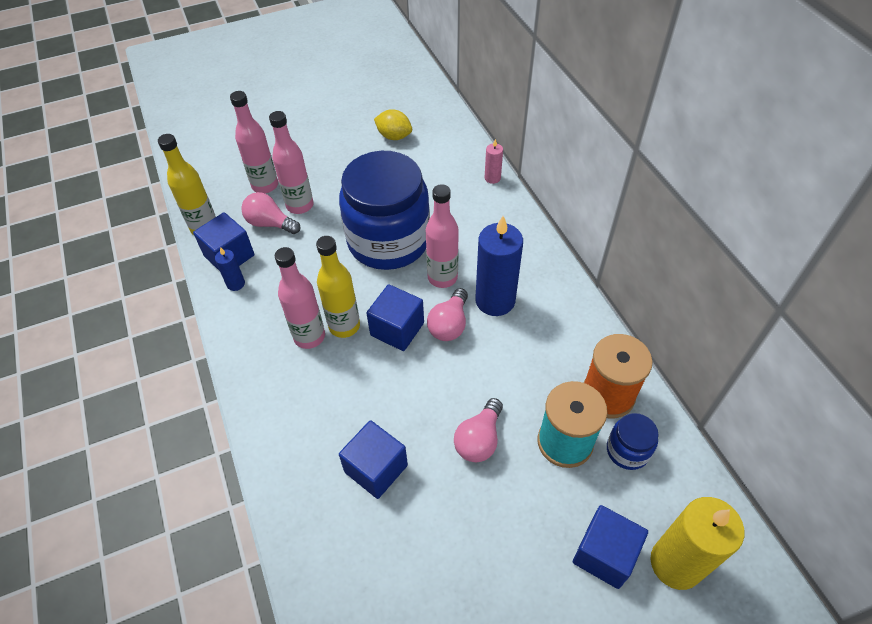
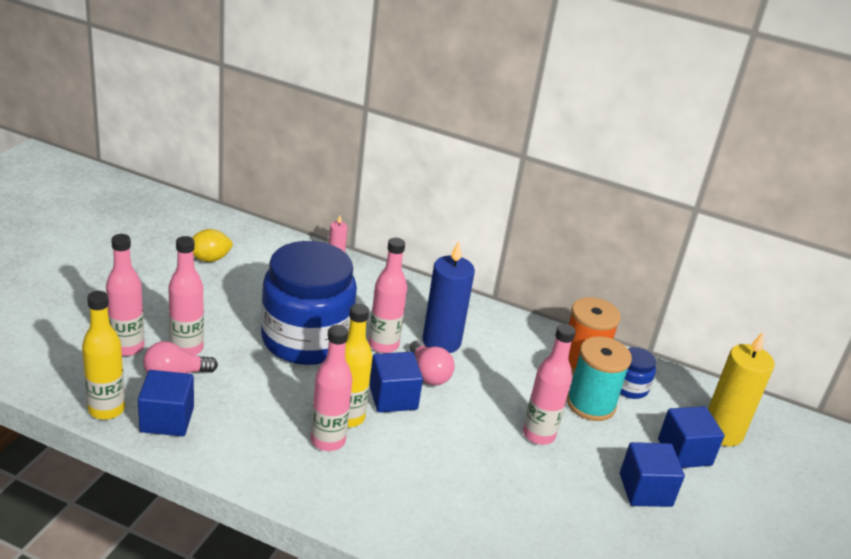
camera: 50 degrees left, 20 degrees down
blue candle [215,247,245,291] -> none
blue cube [339,420,408,499] -> blue cube moved to [620,442,685,507]
pink light bulb [454,398,503,462] -> pink bottle [523,324,576,445]

